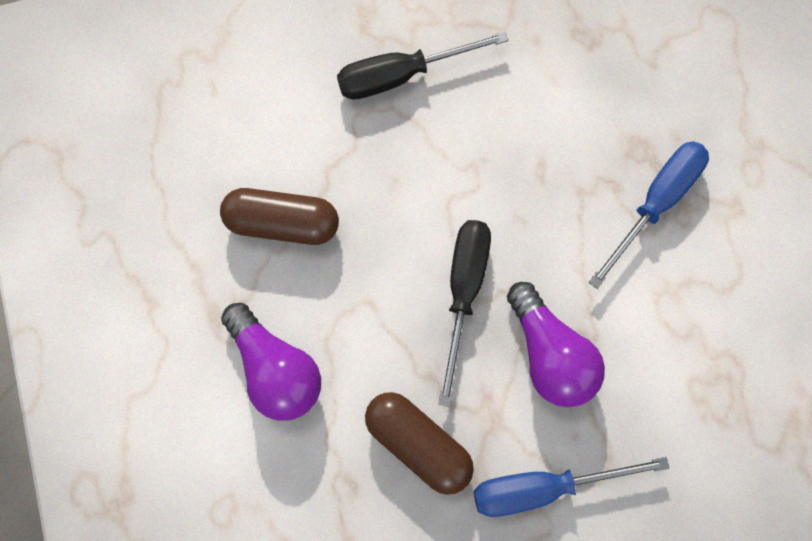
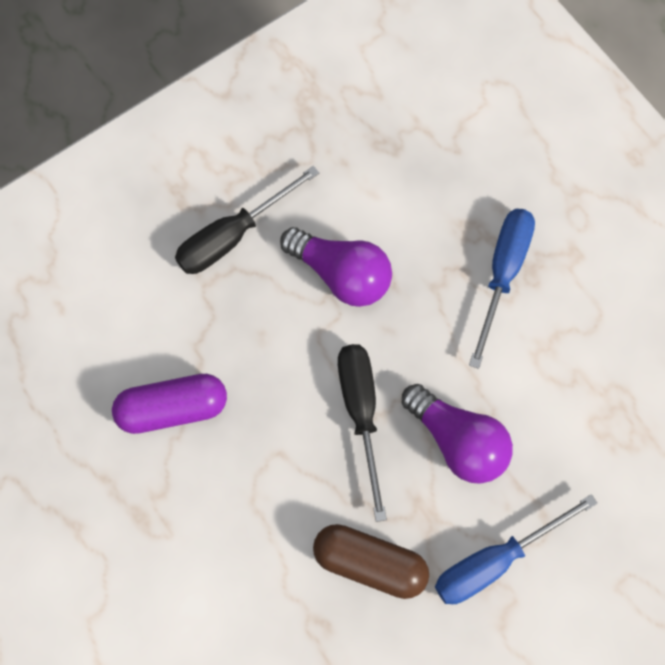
camera: 20 degrees left, 5 degrees down
brown capsule [220,188,339,245] -> purple capsule [112,374,227,434]
purple light bulb [221,303,321,421] -> purple light bulb moved to [280,227,392,307]

